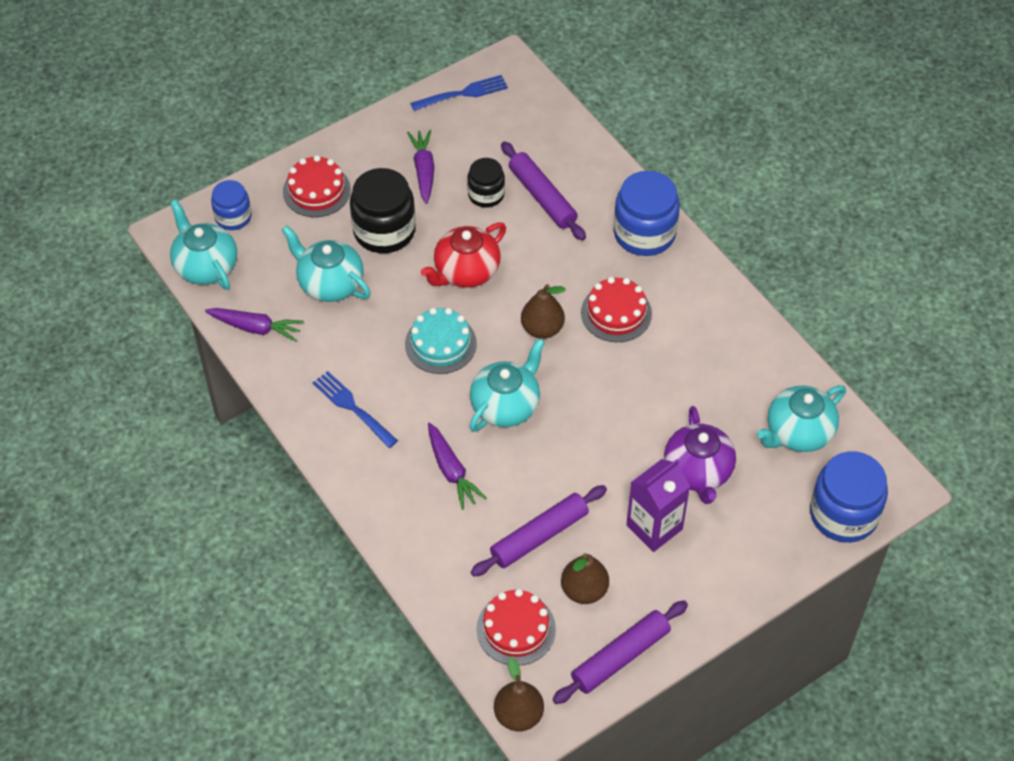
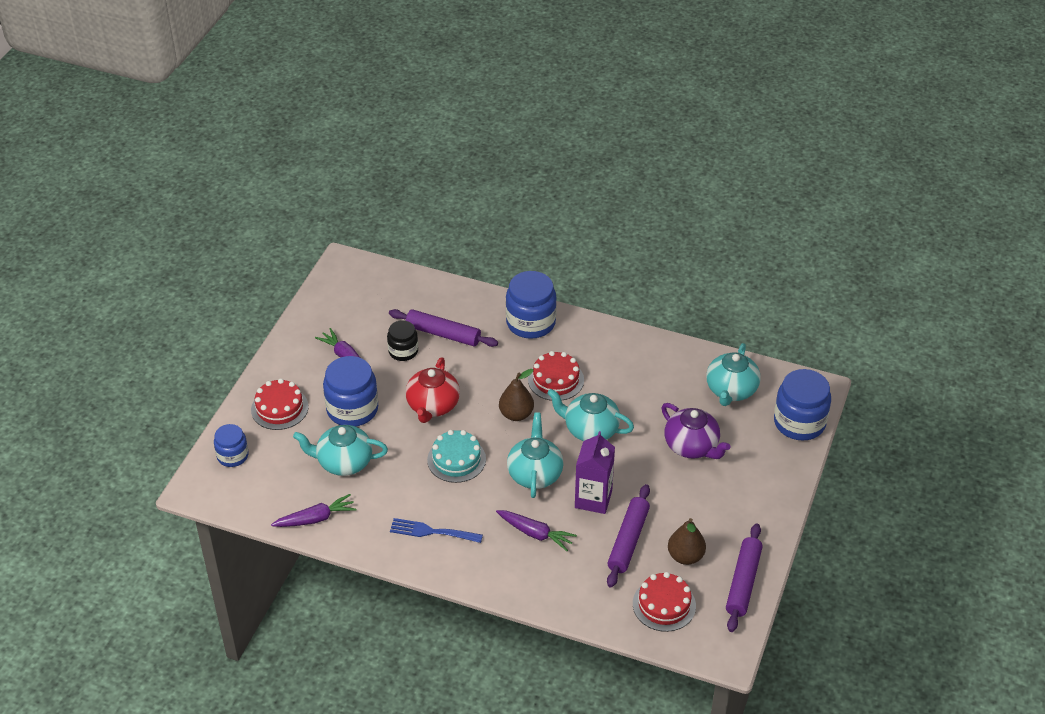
camera: 35 degrees left, 10 degrees down
turquoise teapot [170,199,237,290] -> turquoise teapot moved to [547,389,634,441]
black jar [350,168,416,253] -> blue jar [323,356,378,427]
blue fork [410,75,508,111] -> none
brown pear [494,657,544,731] -> none
purple carton [626,459,690,552] -> purple carton moved to [575,431,615,514]

